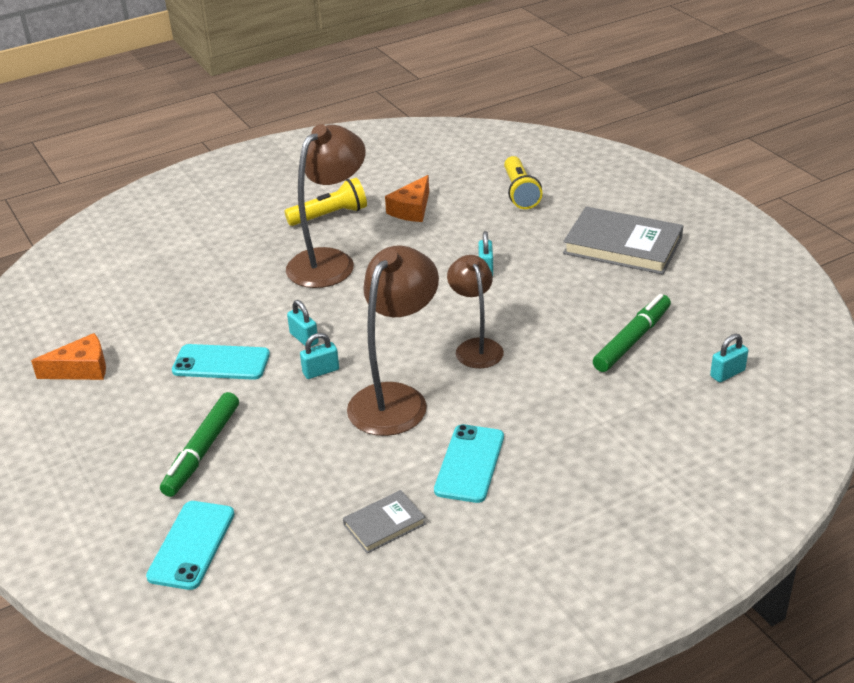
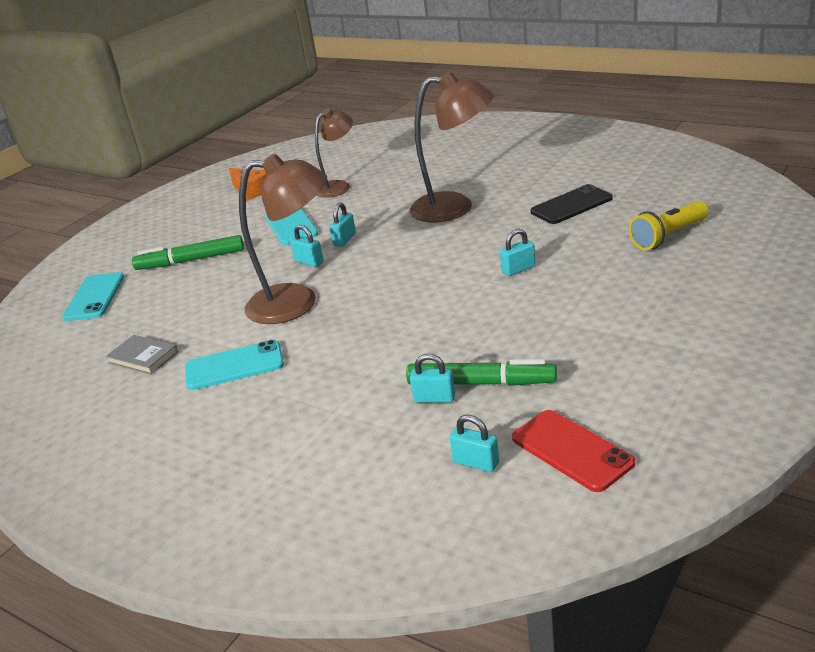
camera: 65 degrees right, 5 degrees down
turquoise phone [146,501,234,590] -> turquoise phone turned 75 degrees counterclockwise [62,272,124,321]
yellow flashlight [284,178,367,226] -> none
orange cheese [385,175,429,222] -> black phone [530,184,613,224]
brown lamp [447,255,504,368] -> brown lamp moved to [315,108,353,198]
grey book [563,206,683,275] -> none
none -> turquoise padlock [410,353,455,403]
none -> red phone [512,410,635,492]

